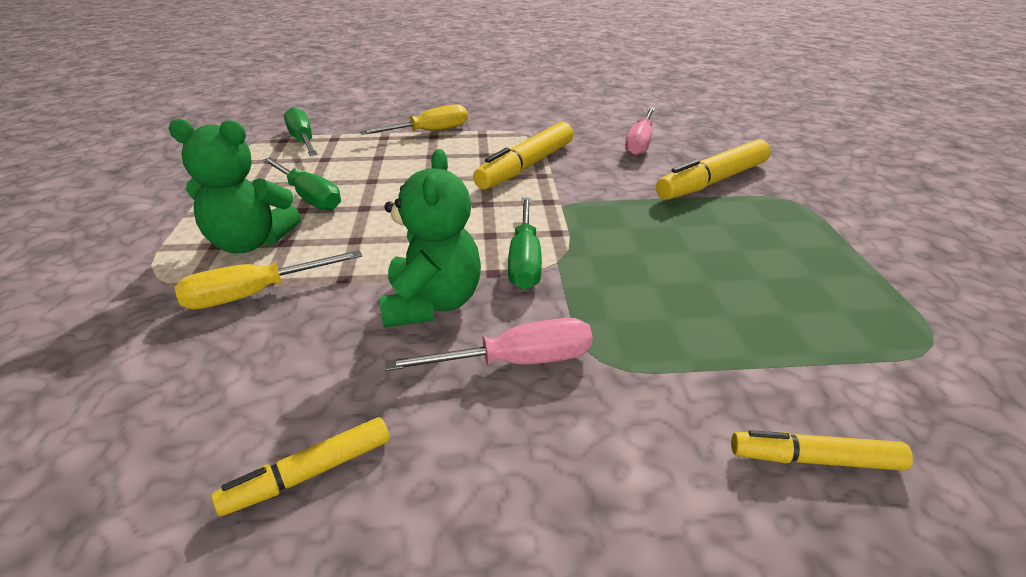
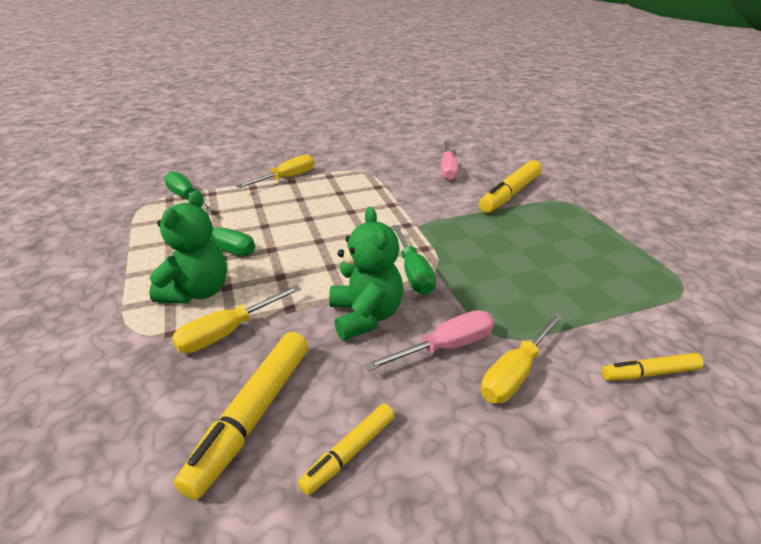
camera: 15 degrees left, 0 degrees up
green teddy bear [168,119,301,253] -> green teddy bear turned 60 degrees counterclockwise [149,190,227,304]
yellow marker [473,122,573,189] -> yellow marker moved to [174,332,308,500]
none -> yellow screwdriver [481,313,564,403]

